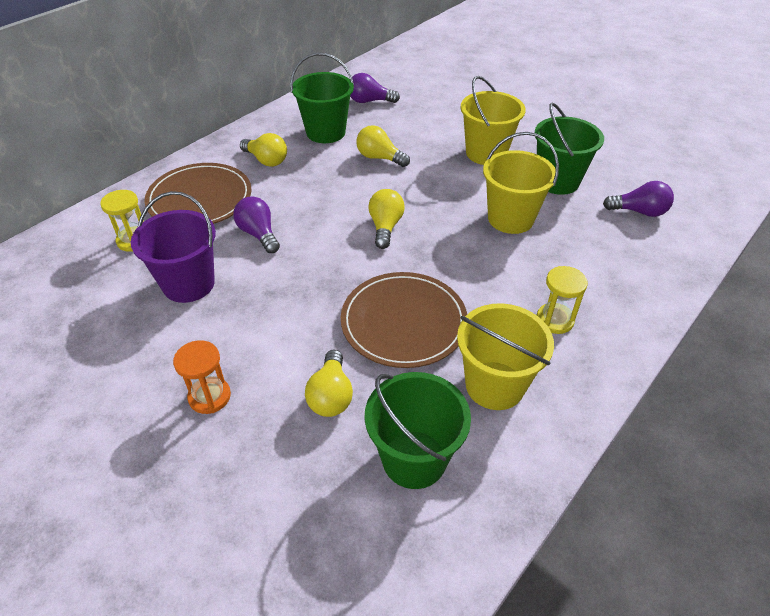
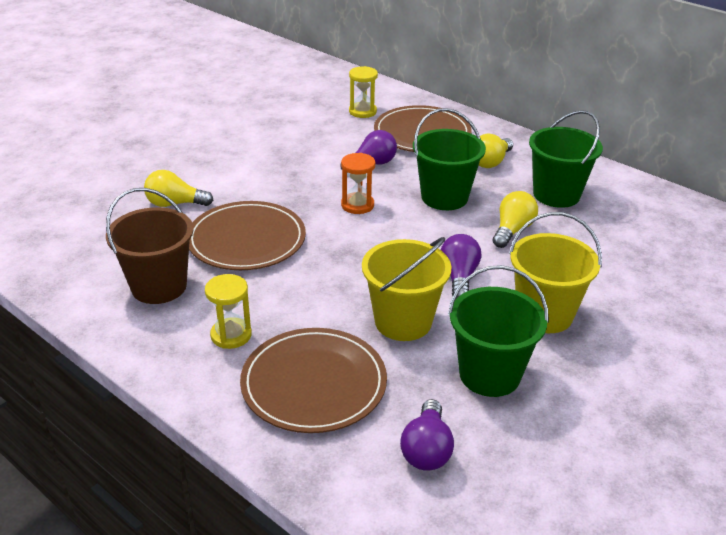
camera: 90 degrees right, 10 degrees down
purple bucket [131,191,216,303] -> none
orange hourglass [173,340,231,414] -> orange hourglass moved to [341,153,375,214]
purple light bulb [350,73,400,103] -> purple light bulb moved to [441,234,481,299]
green bucket [365,372,471,489] -> green bucket moved to [413,108,486,210]
yellow light bulb [368,189,405,249] -> none
yellow bucket [457,303,554,410] -> brown bucket [106,188,193,304]
none -> brown plate [240,328,387,433]

